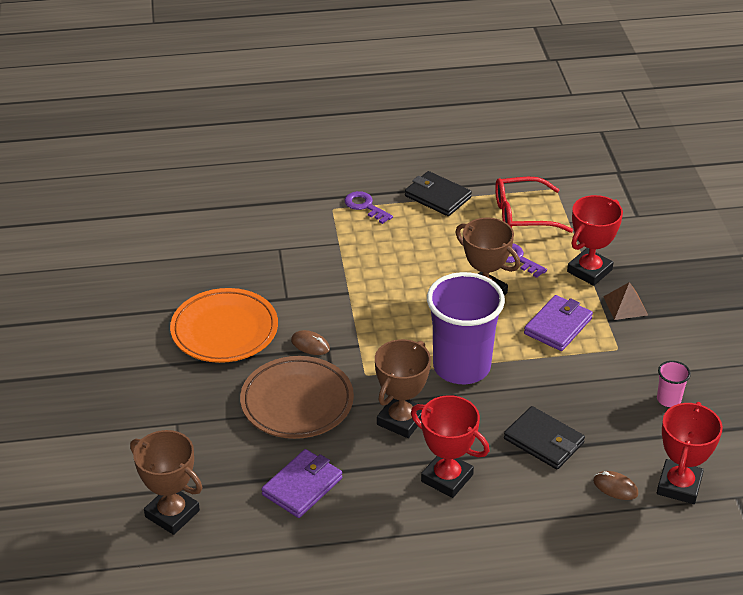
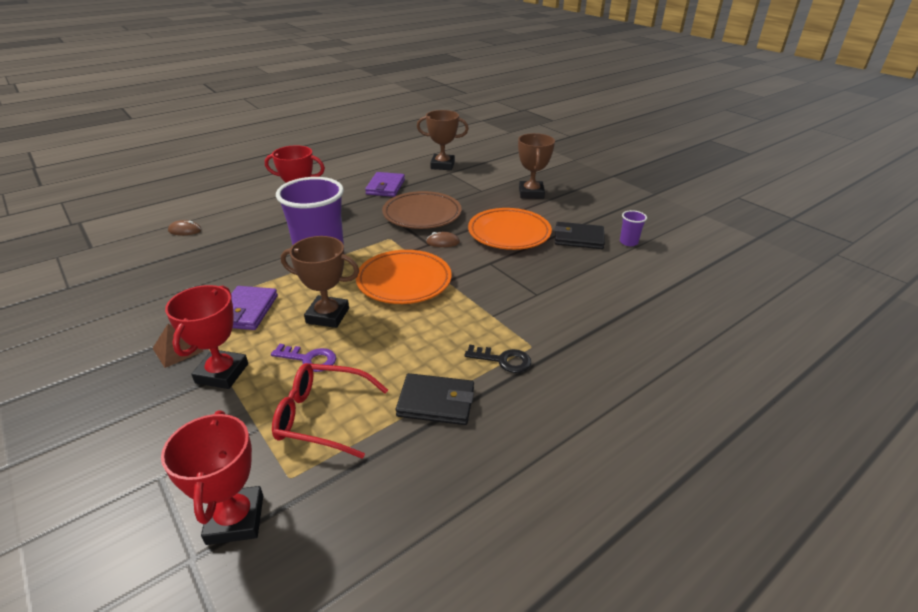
camera: 150 degrees right, 5 degrees down
purple key [344,191,393,224] -> black key [465,344,531,373]
brown trophy [375,339,431,438] -> brown trophy moved to [518,133,555,199]
red glasses [495,177,573,233] -> red glasses turned 135 degrees counterclockwise [272,363,388,459]
black wallet [504,406,585,470] -> black wallet moved to [554,222,605,249]
pink cup [657,361,691,407] -> none
red trophy [657,402,723,504] -> red trophy moved to [161,410,263,545]
none -> orange plate [356,250,452,304]
none -> purple cup [620,210,647,246]

